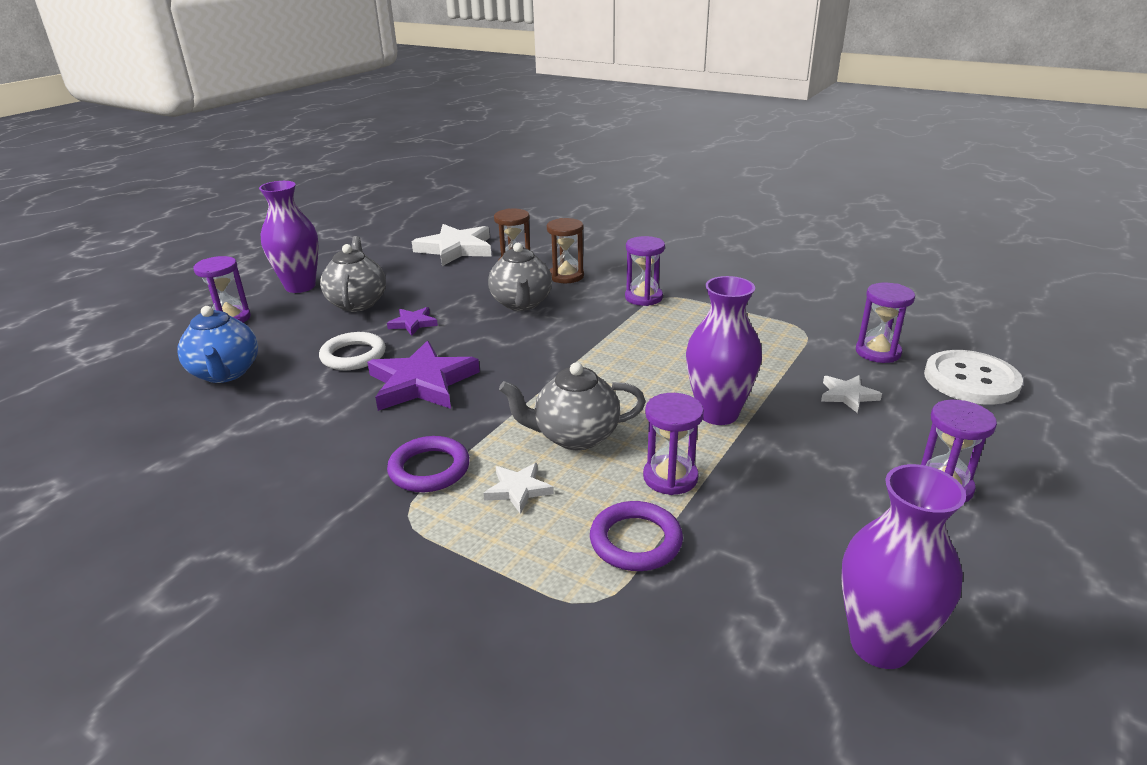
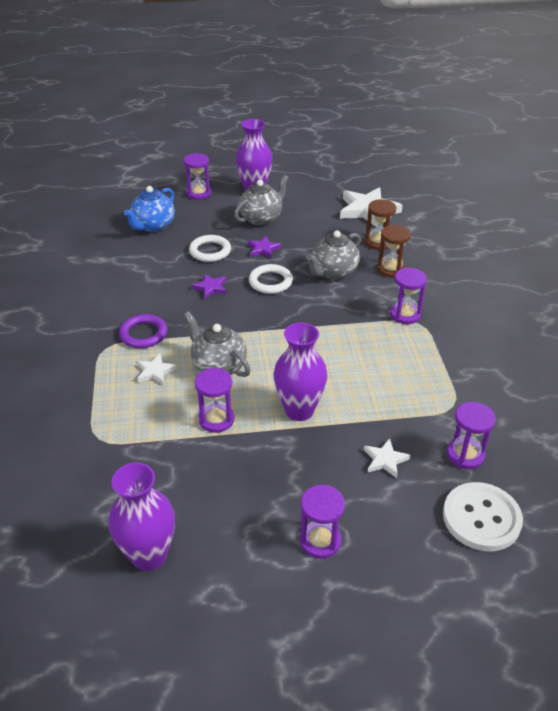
camera: 50 degrees right, 10 degrees up
purple star [367,340,480,411] -> purple star [192,274,227,299], size x0.50
purple ring [590,501,683,571] -> none
none -> white ring [249,264,293,294]

